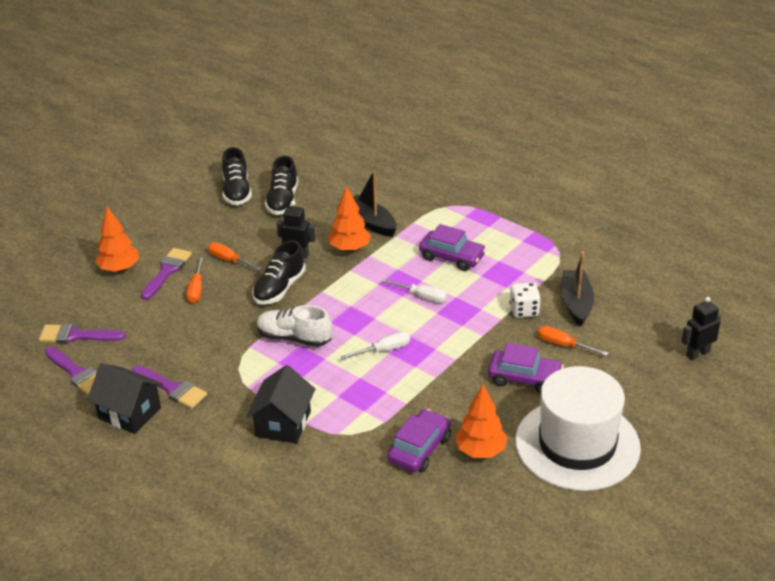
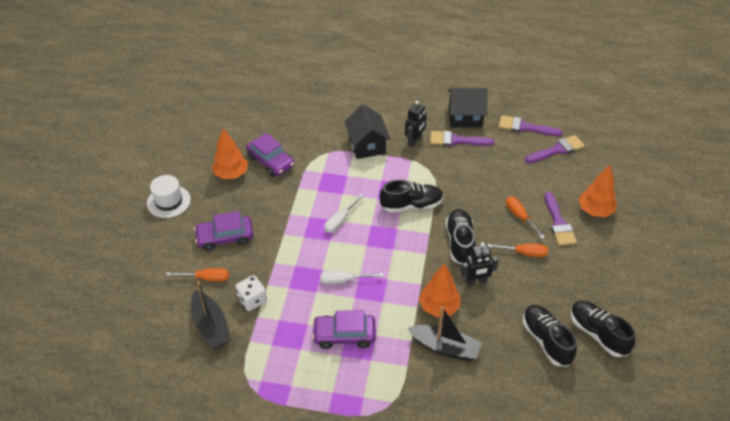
camera: 150 degrees right, 10 degrees up
white shoe [256,305,332,347] -> black shoe [380,180,444,213]
purple car [387,409,451,472] -> purple car turned 45 degrees counterclockwise [246,133,295,177]
white hat [515,366,641,491] -> white hat [147,175,191,218], size x0.49
black robot [681,297,721,360] -> black robot moved to [405,101,427,147]

